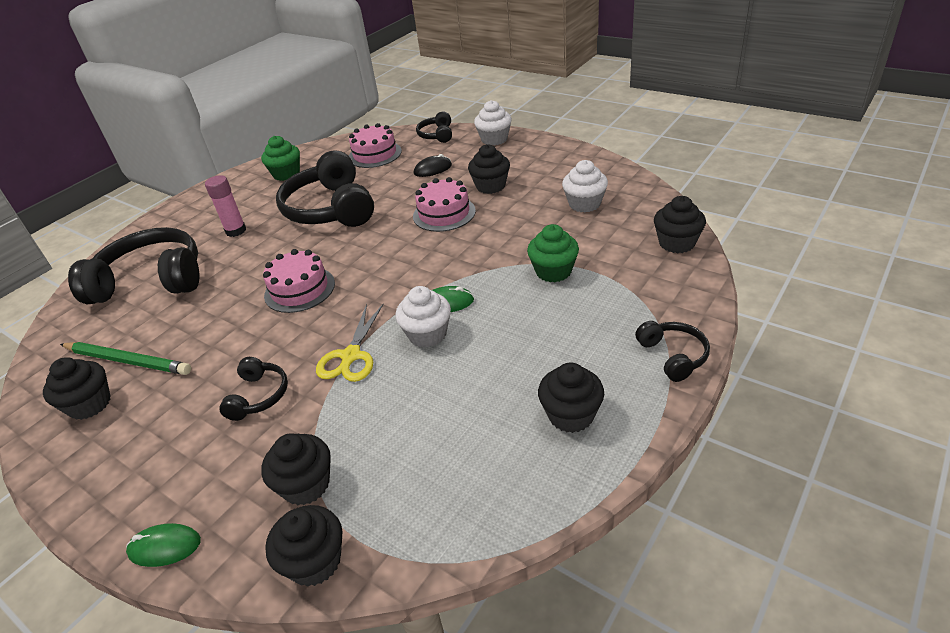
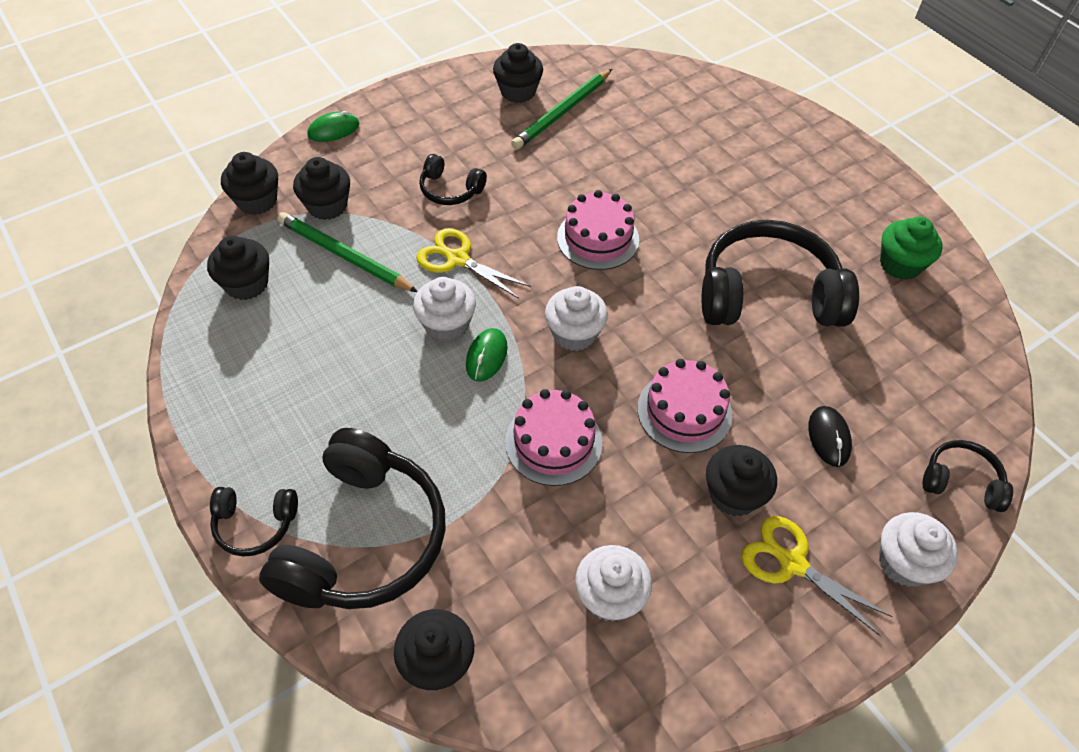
camera: 105 degrees right, 15 degrees up
black headphones [68,227,199,304] -> black headphones moved to [259,428,446,609]
green mouse [126,523,201,567] -> green mouse turned 45 degrees clockwise [307,111,359,142]
pink glue stick [205,175,246,237] -> none
pink cake [349,123,402,168] -> pink cake moved to [505,389,602,486]
green cupcake [527,224,579,282] -> none
black cupcake [538,363,604,433] -> black cupcake moved to [207,236,269,300]
none -> green pencil [277,212,418,292]
none -> white cupcake [545,286,608,351]
none -> yellow scissors [742,516,892,636]

